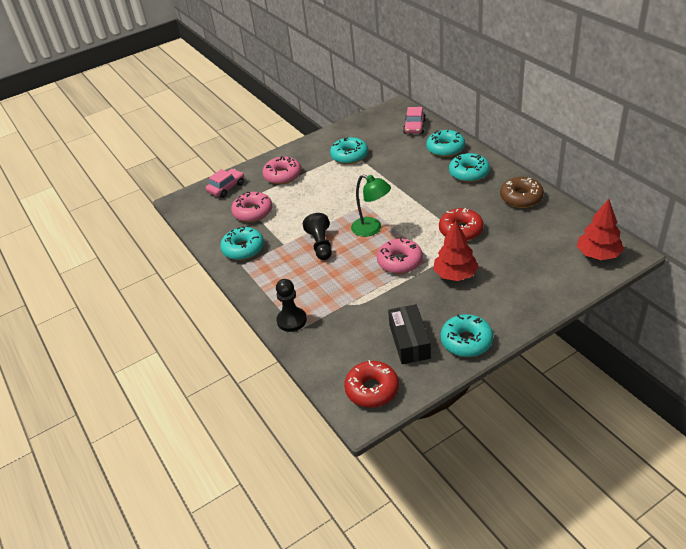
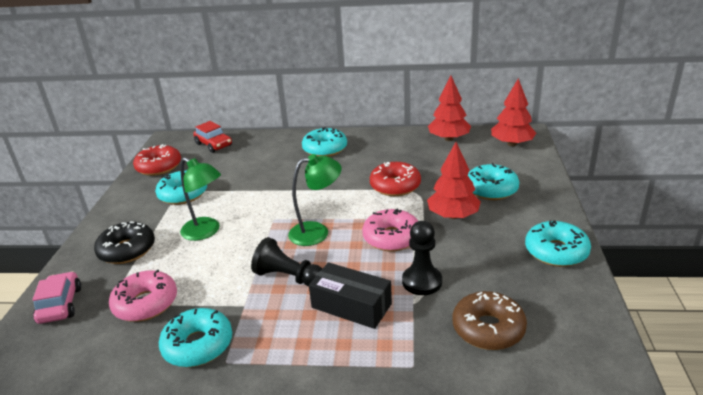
camera: 55 degrees left, 10 degrees down
pink donut [263,156,301,184] -> black donut [94,222,155,264]
black pawn [276,279,307,332] -> black pawn moved to [402,221,442,295]
red donut [344,360,399,408] -> red donut moved to [133,144,181,176]
black box [388,304,431,364] -> black box moved to [309,262,392,329]
pink car [403,107,426,134] -> red car [193,121,232,153]
turquoise donut [426,130,465,157] -> turquoise donut moved to [468,163,519,200]
brown donut [500,177,544,208] -> brown donut moved to [452,291,527,350]
none -> green lamp [180,157,221,241]
none -> red tree [428,75,471,141]

